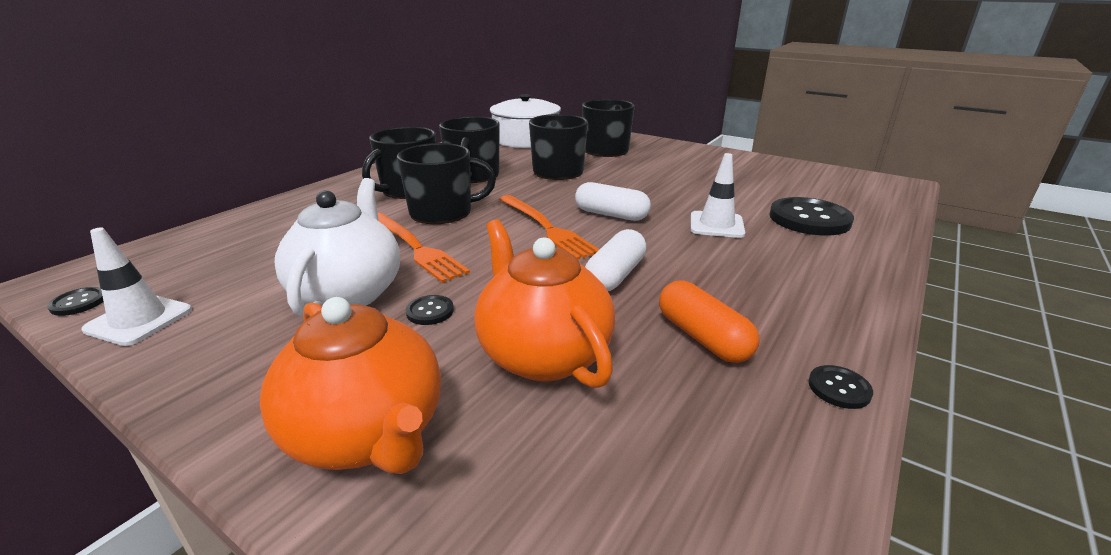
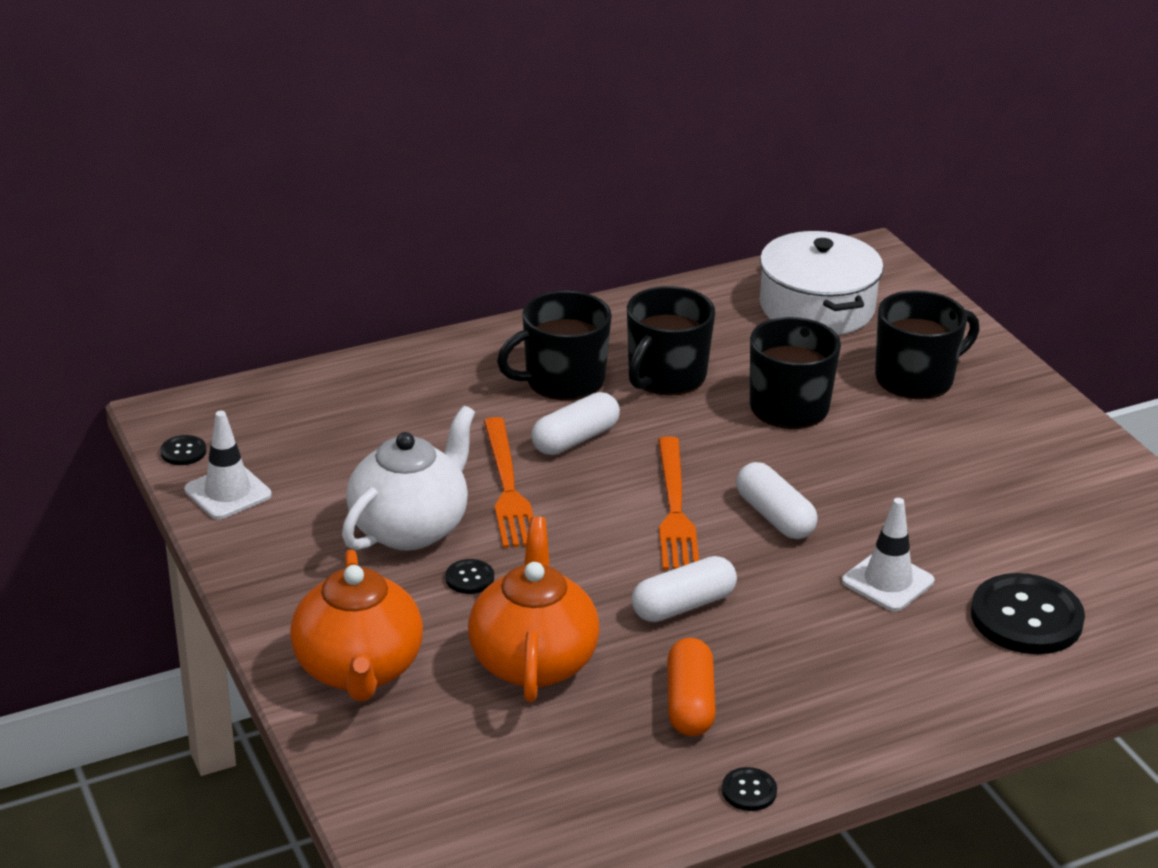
camera: 30 degrees right, 5 degrees up
black mug [397,143,496,224] -> white capsule [531,392,620,455]

